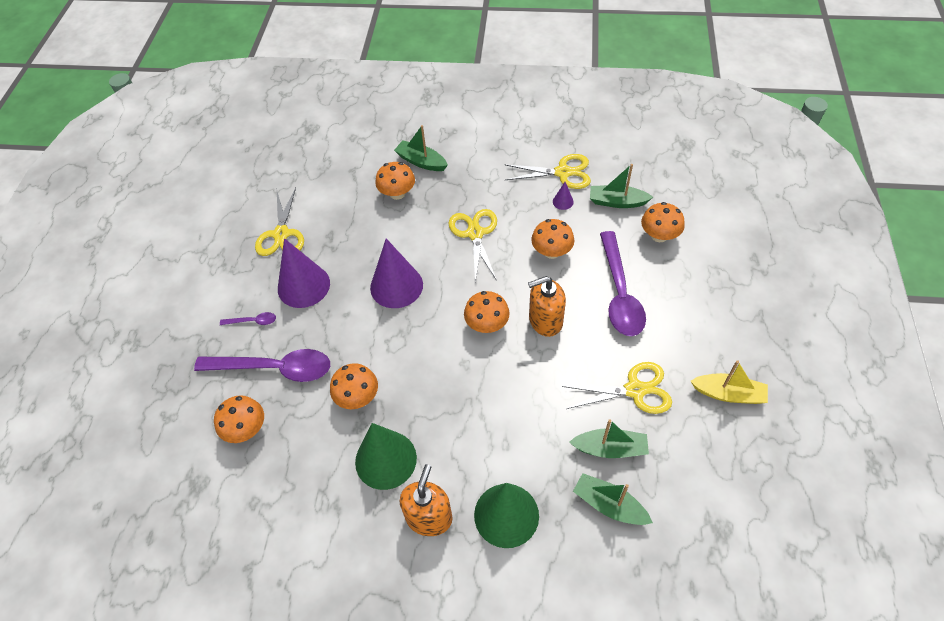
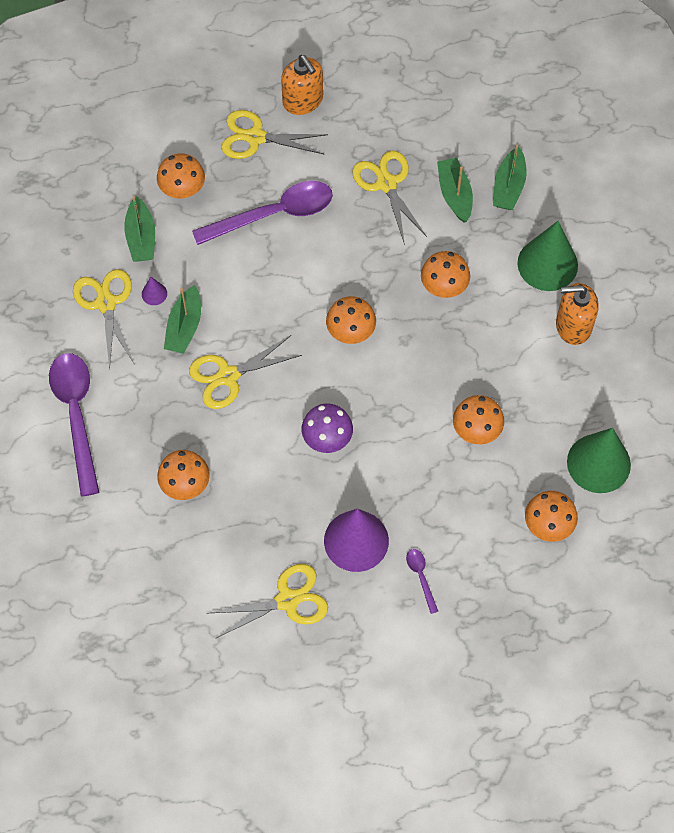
camera: 110 degrees left, 10 degrees up
purple spoon [194,349,330,382] -> purple spoon moved to [49,353,100,496]
green cone [355,423,417,490] -> green cone moved to [567,428,631,493]
purple cone [370,238,423,308] -> purple mushroom [301,404,353,453]
green boat [394,125,448,171] -> green boat moved to [164,285,201,354]
orange soap dispenser [528,276,566,337] -> orange soap dispenser moved to [281,55,323,115]
orange mushroom [531,219,574,259] -> orange mushroom moved to [421,251,470,298]
yellow boat [691,360,768,404] -> none
none -> yellow scissors [221,110,328,159]

